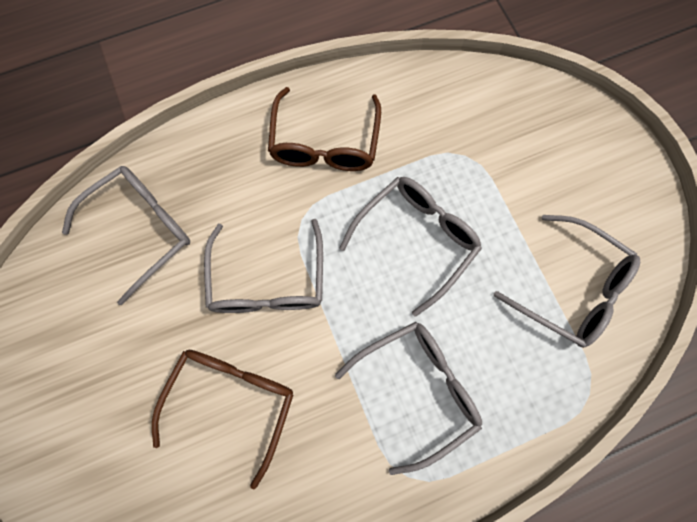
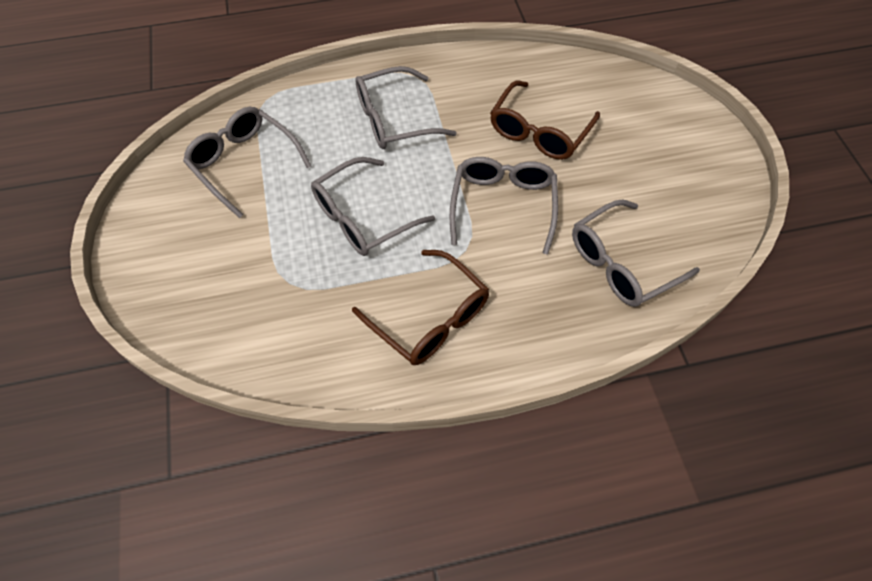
camera: 170 degrees left, 15 degrees down
brown glasses [268,87,381,171] -> brown glasses turned 120 degrees clockwise [352,250,489,365]

